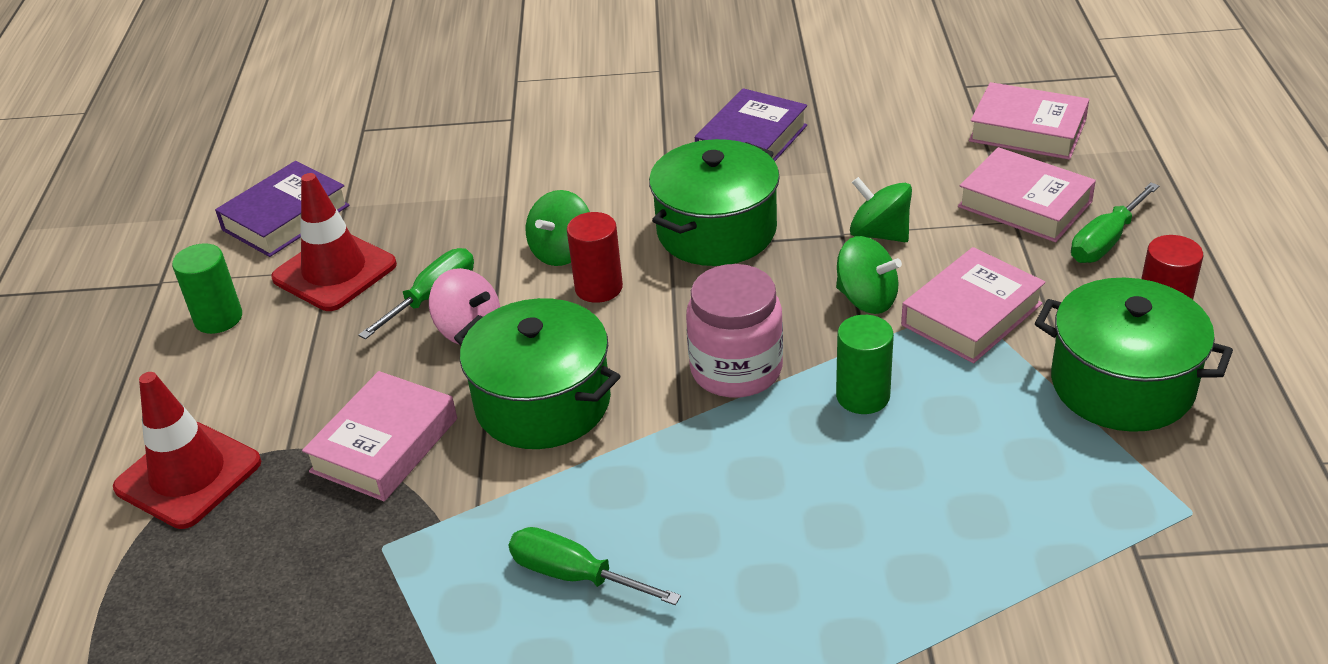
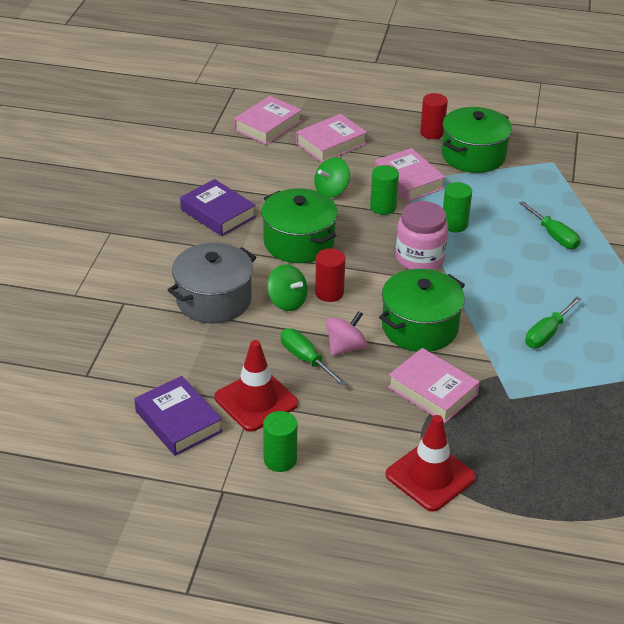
camera: 80 degrees left, 0 degrees up
green spinning top [836,236,902,314] -> green cylinder [370,165,399,215]
green screwdriver [1071,182,1159,263] -> green screwdriver moved to [519,201,580,249]
none -> grey pot [168,243,256,324]

